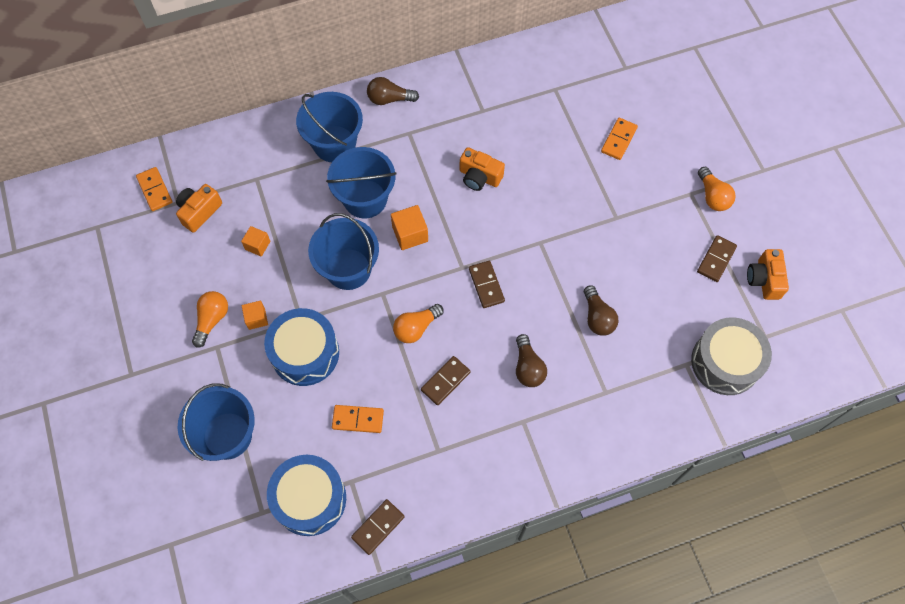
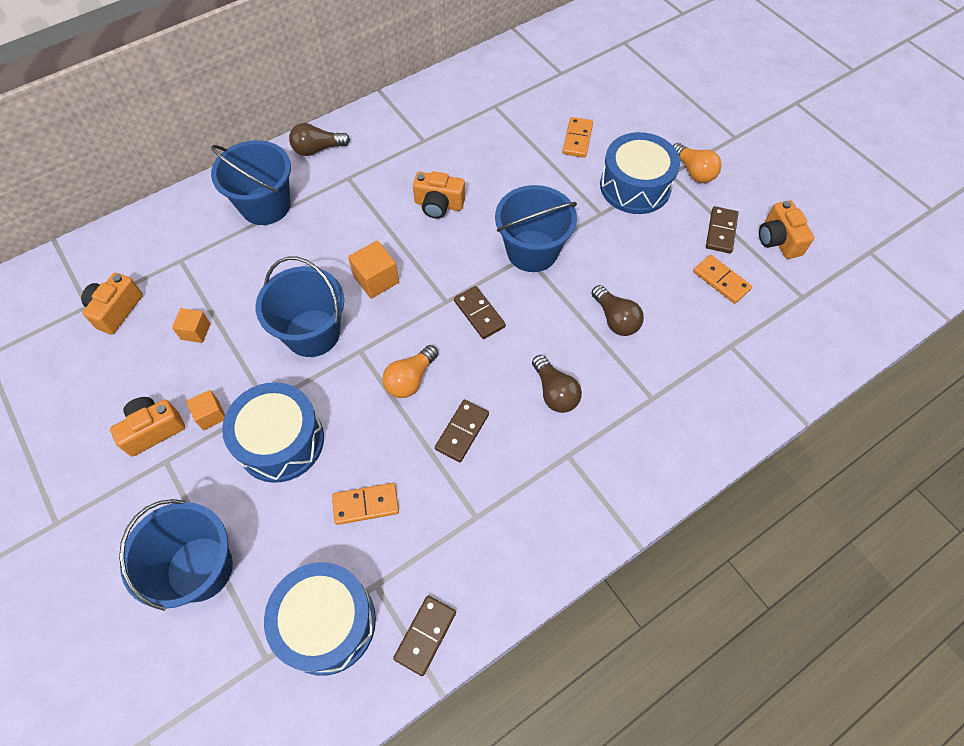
camera: 15 degrees left, 5 degrees down
orange domino [136,167,172,211] -> orange domino moved to [693,255,752,304]
orange light bulb [192,291,228,348] -> orange camera [110,397,185,457]
blue bucket [326,147,397,219] -> blue bucket moved to [495,185,577,272]
grey drum [691,317,772,395] -> none
none -> blue drum [600,132,680,214]

